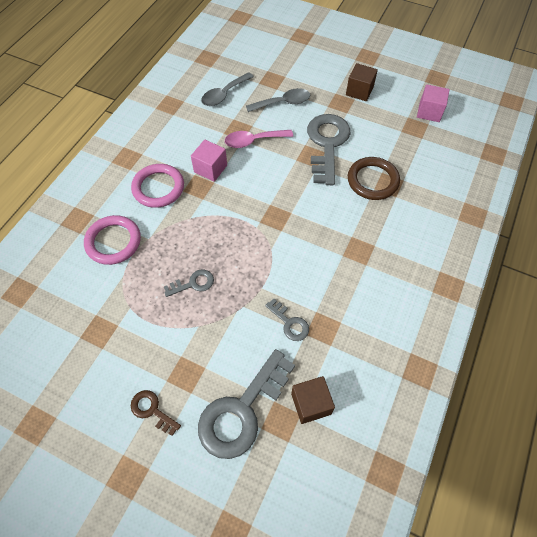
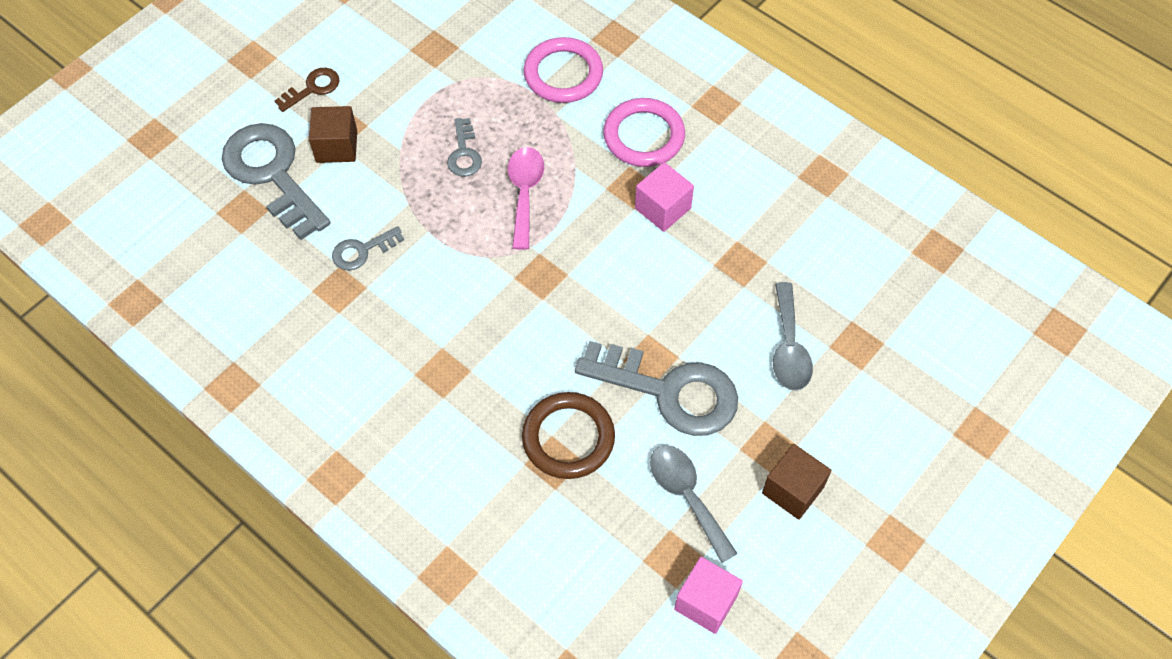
camera: 105 degrees right, 0 degrees up
grey spoon [201,72,254,106] -> grey spoon moved to [650,445,737,563]
pink spoon [225,130,293,148] -> pink spoon moved to [508,147,544,250]
brown cube [291,376,335,424] -> brown cube moved to [309,106,357,163]

